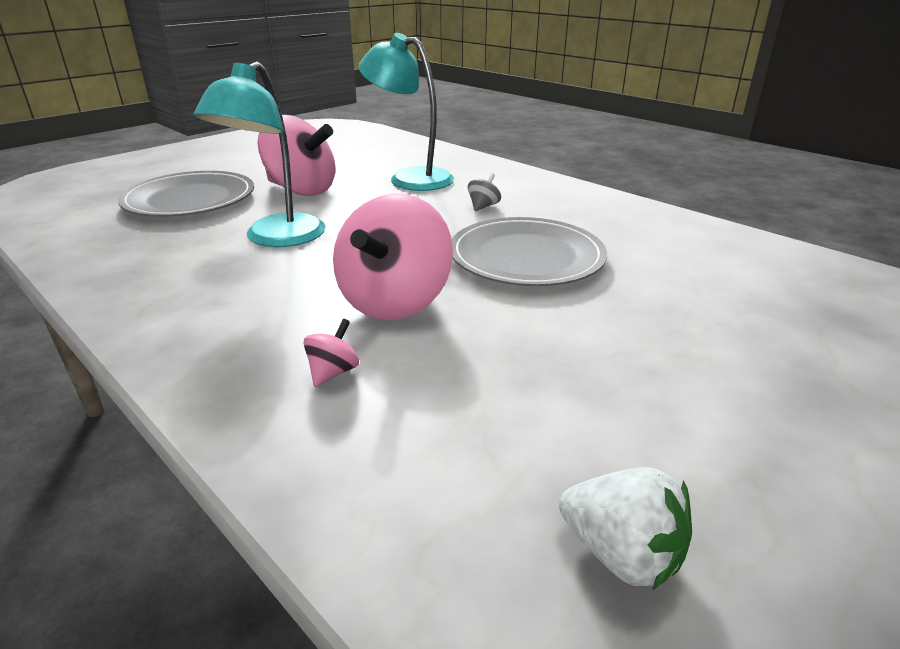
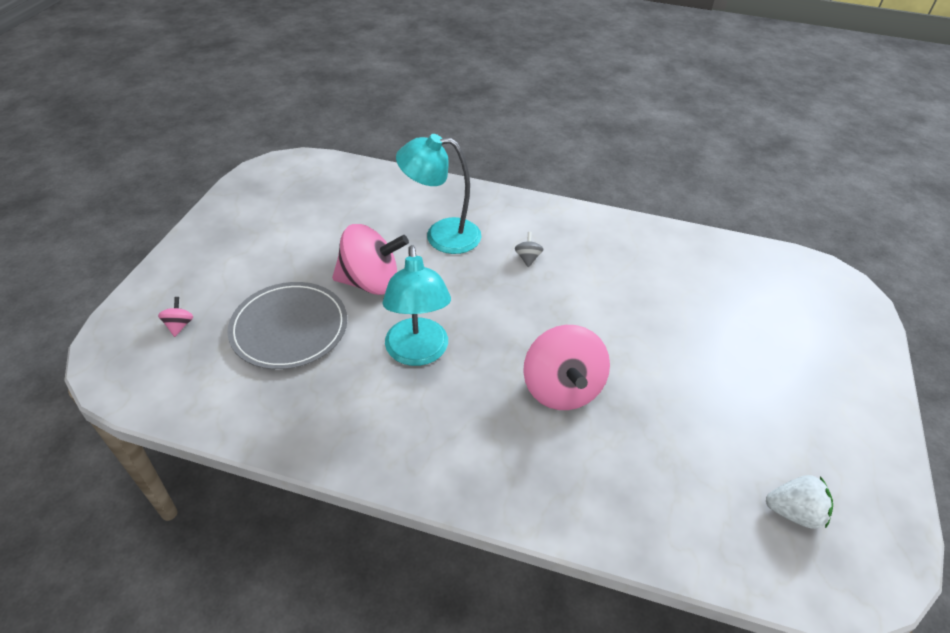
camera: 30 degrees left, 15 degrees up
pink spinning top [304,319,359,387] -> pink spinning top moved to [158,297,193,337]
grey plate [452,217,607,286] -> none

